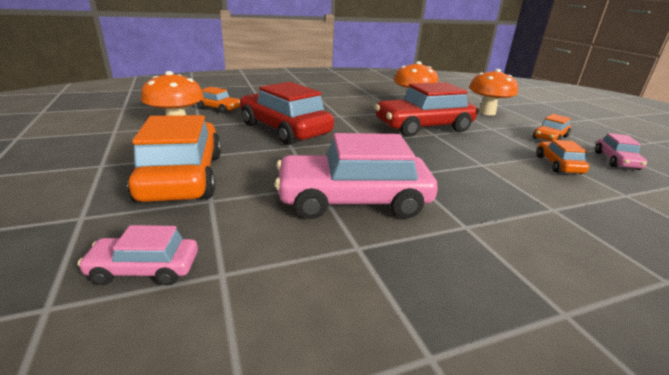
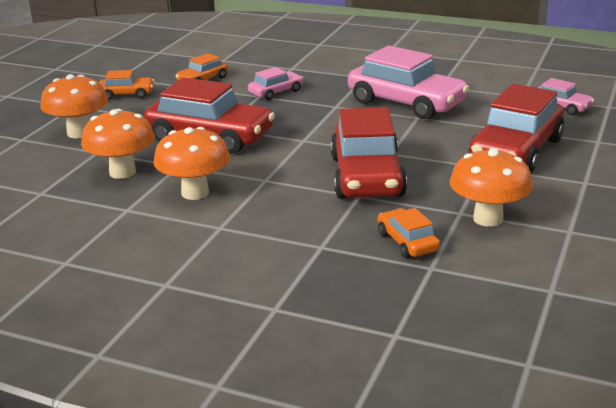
camera: 135 degrees left, 0 degrees up
orange car [127,115,221,202] -> red car [468,84,564,173]
pink car [595,133,647,170] -> pink car moved to [248,67,303,100]
none -> orange mushroom [153,127,230,200]

